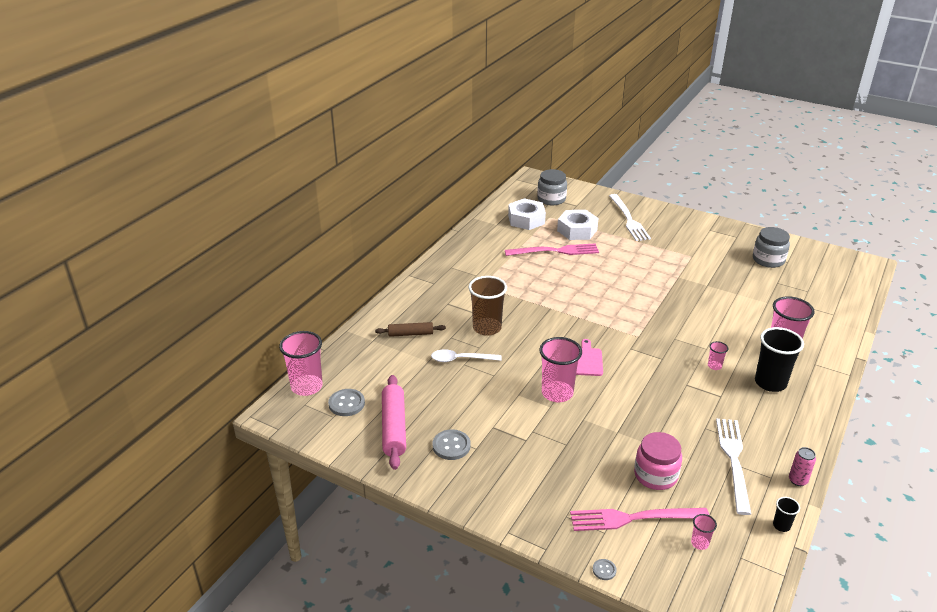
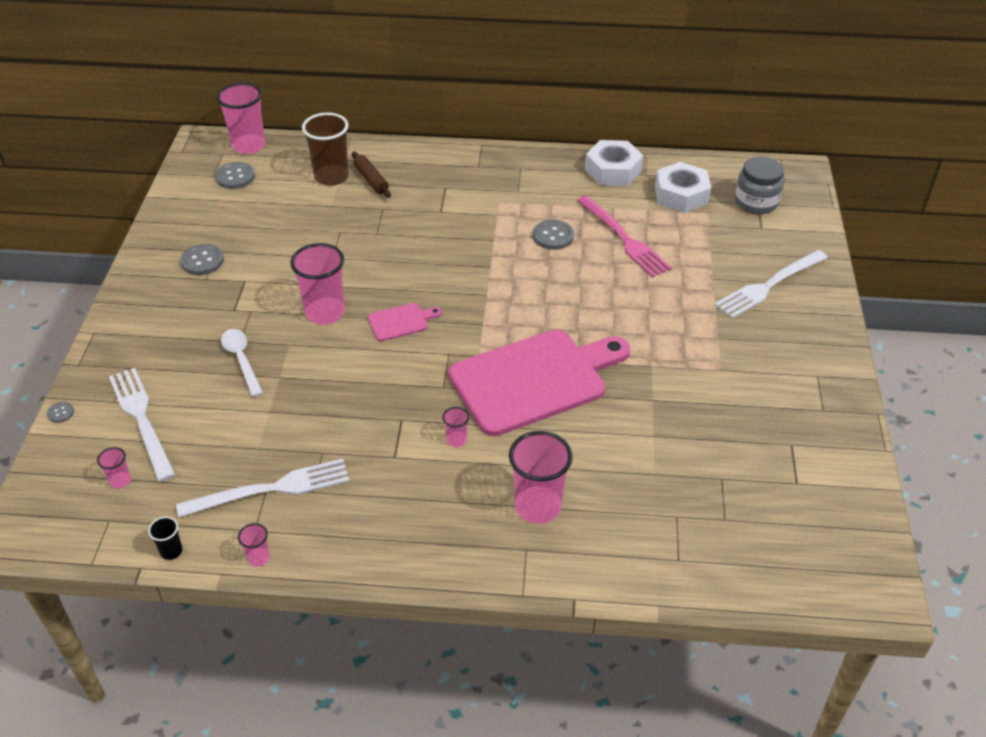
camera: 65 degrees right, 10 degrees up
pink rolling pin [382,375,406,470] -> none
white spoon [431,349,502,362] -> white spoon moved to [221,329,263,397]
brown cup [468,276,507,336] -> brown cup moved to [302,112,349,186]
white nut [557,210,599,240] -> white nut moved to [585,140,643,186]
pink fork [570,508,709,531] -> white fork [109,368,176,482]
pink jar [634,432,682,490] -> none
grey jar [753,227,790,268] -> none
black cup [755,327,804,392] -> none
pink can [789,447,816,486] -> pink cup [238,523,270,567]
none -> pink cutting board [449,329,630,436]
none -> grey button [533,220,574,250]

